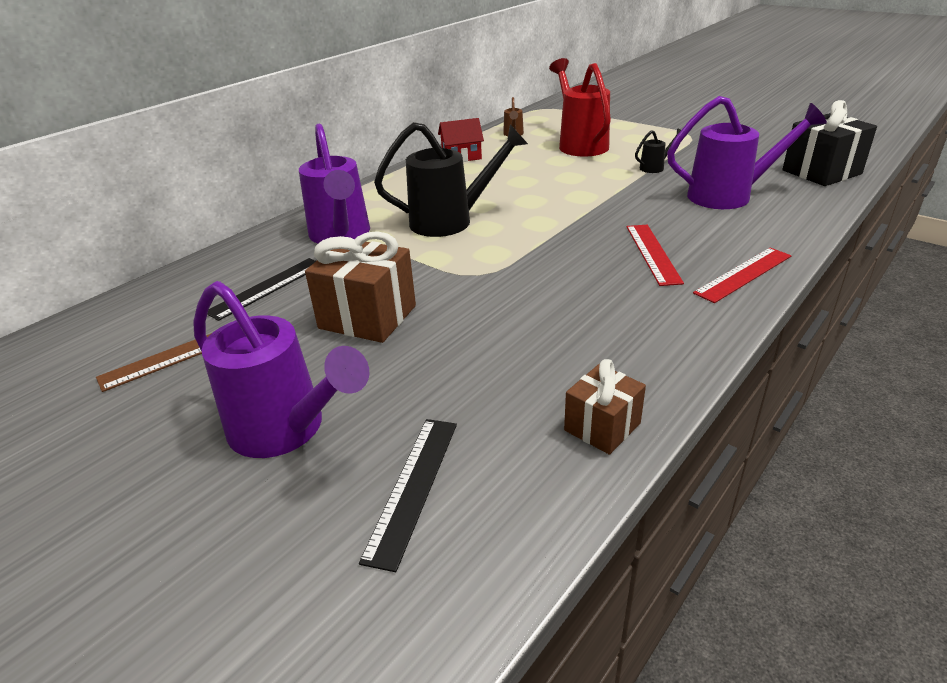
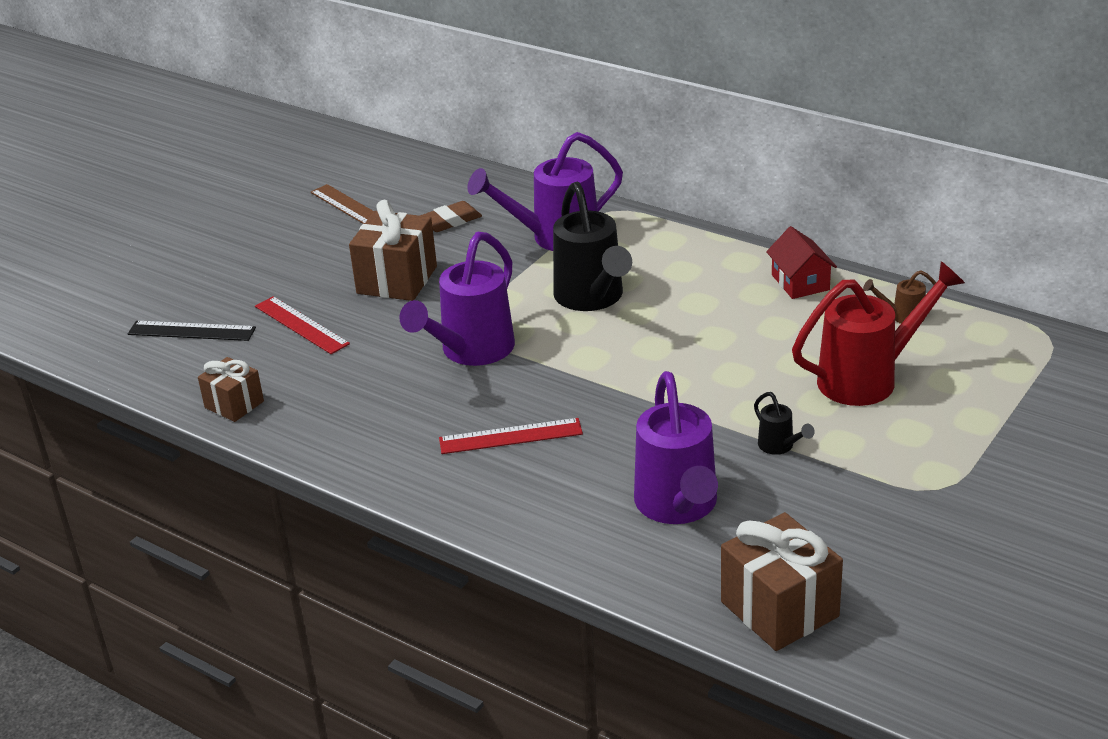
camera: 85 degrees right, 0 degrees up
purple watering can [193,281,369,458] -> purple watering can moved to [399,231,515,366]
black ruler [207,258,316,321] -> brown eraser [420,201,482,232]
red ruler [693,248,791,303] -> red ruler moved to [255,296,350,354]
black gift [782,100,877,186] -> brown gift [721,512,843,651]

